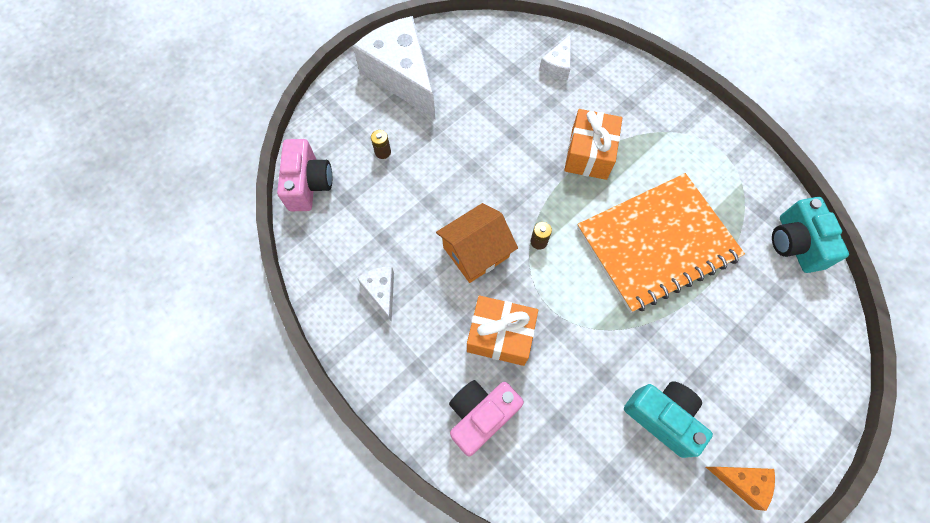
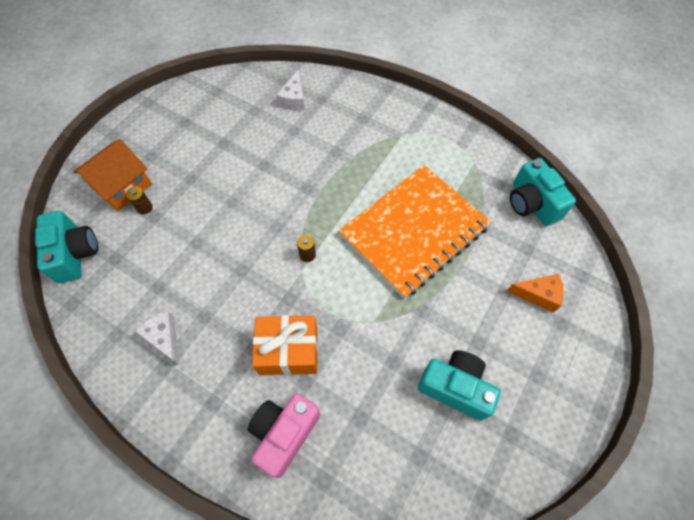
camera: 15 degrees left, 5 degrees down
pink camera [277,139,332,211] -> turquoise camera [35,211,98,283]
white cheese [353,16,435,119] -> none
orange house [436,203,518,283] -> orange house moved to [73,139,152,211]
orange gift [564,109,622,180] -> none
orange cheese [706,467,775,511] -> orange cheese moved to [507,274,564,313]

